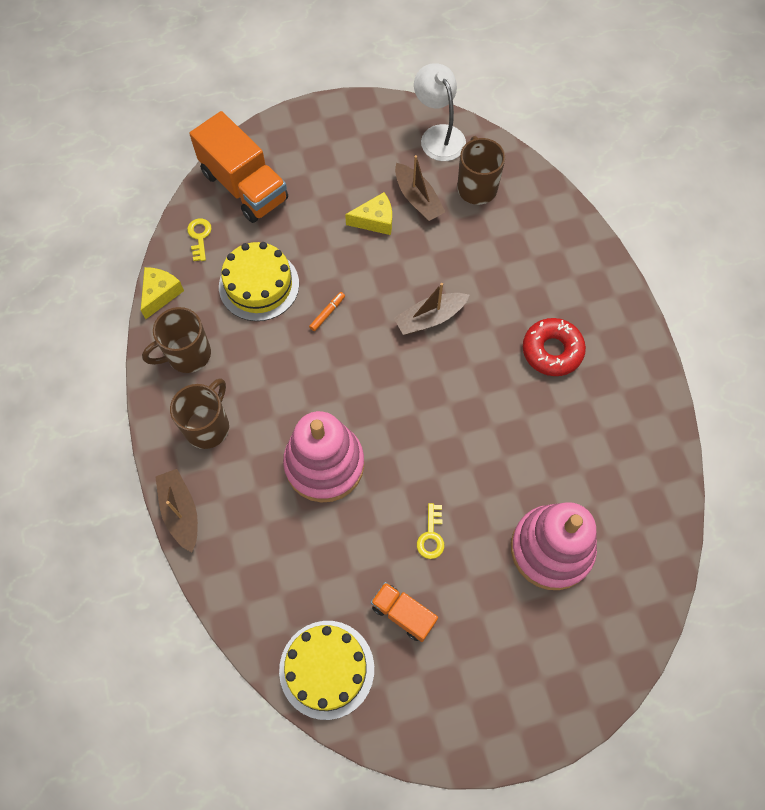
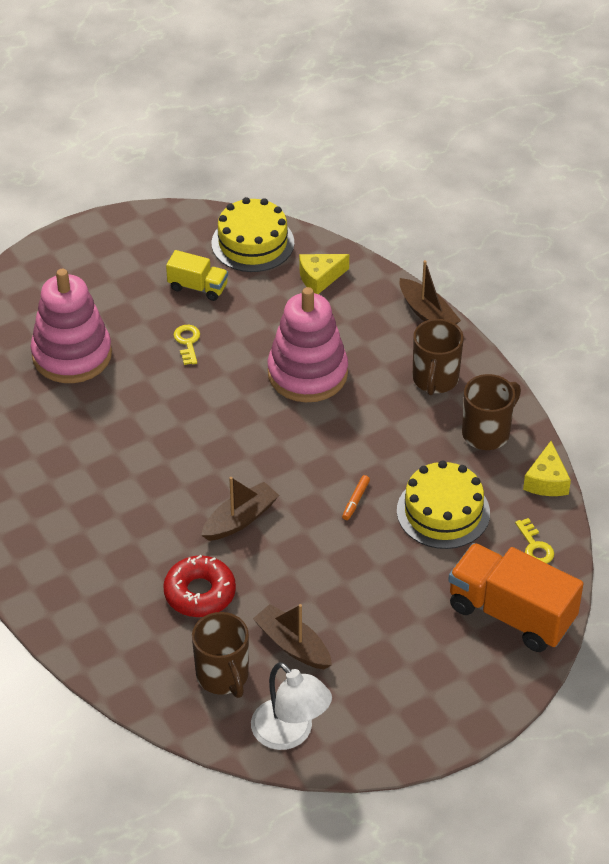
camera: 165 degrees right, 20 degrees down
yellow cheese [345,192,392,235] -> yellow cheese moved to [299,254,349,294]
orange truck [371,582,438,642] -> yellow truck [166,250,228,301]
red donut [523,318,586,376] -> red donut moved to [163,555,236,617]

